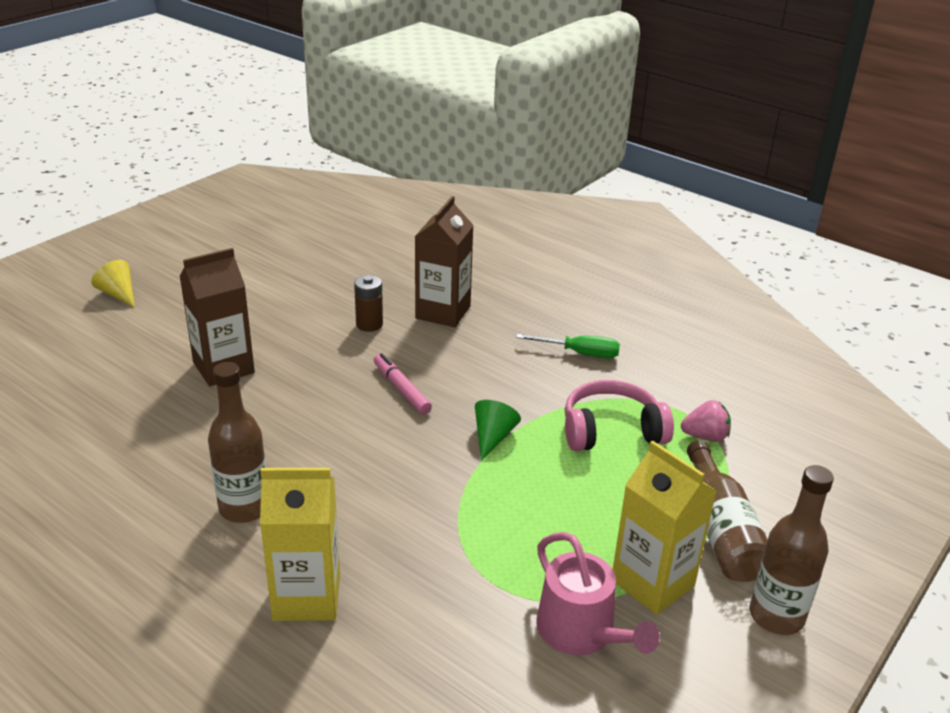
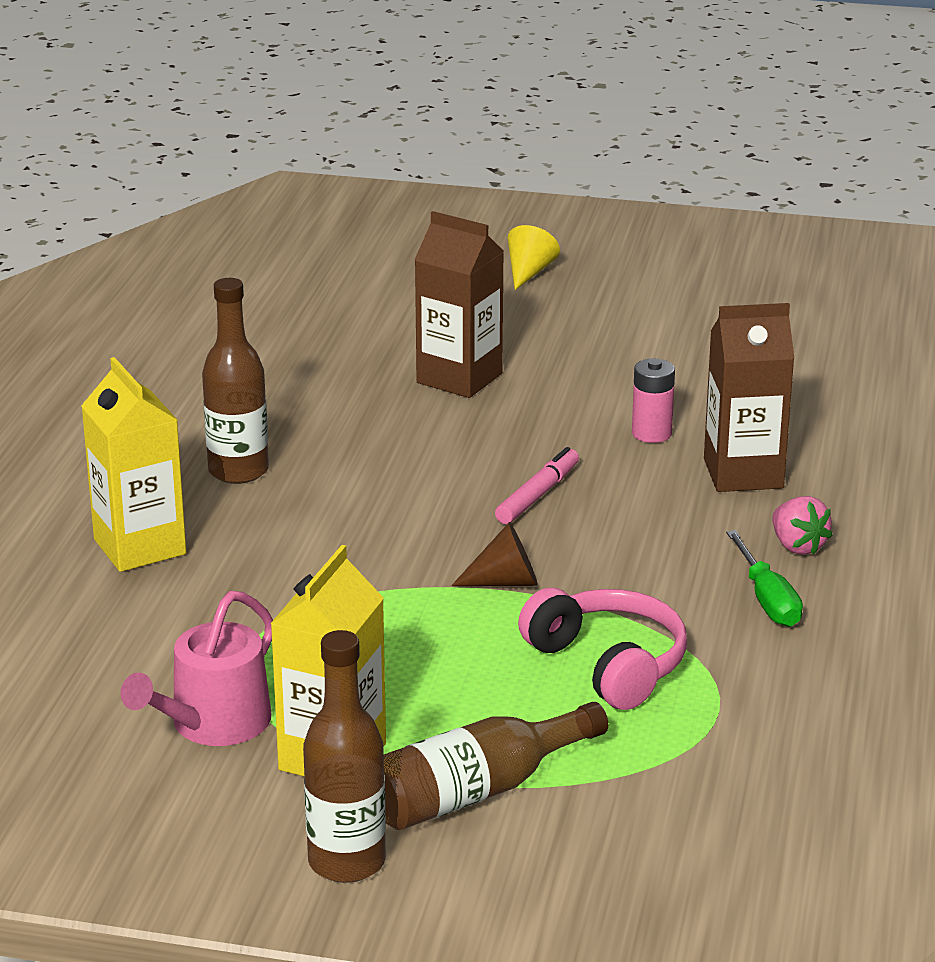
camera: 65 degrees right, 5 degrees down
brown battery [354,275,383,332] -> pink battery [632,359,675,443]
green cone [475,400,521,461] -> brown cone [451,522,538,586]
pink strawberry [681,400,731,442] -> pink strawberry moved to [772,496,833,555]

